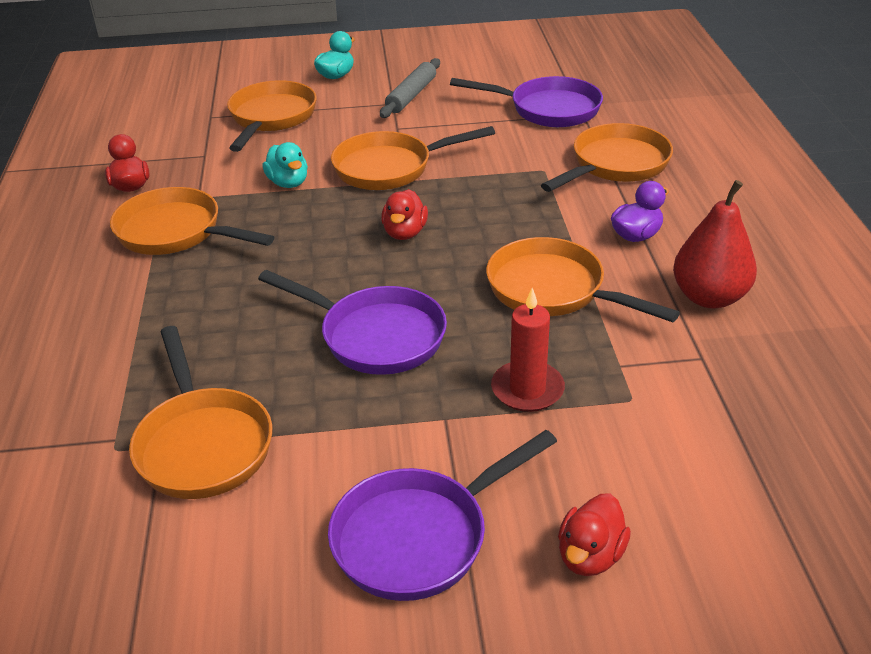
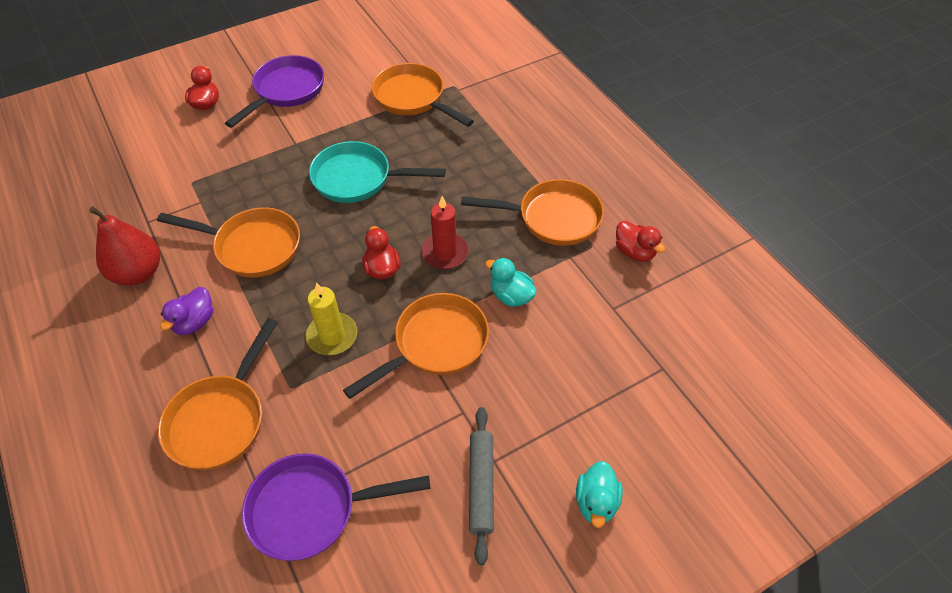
camera: 155 degrees right, 15 degrees up
orange pan [227,80,317,152] -> none
purple pan [258,270,447,375] -> turquoise pan [309,141,446,203]
red candle [491,288,565,412] -> red candle moved to [421,196,469,269]
none -> yellow candle [306,282,357,355]

